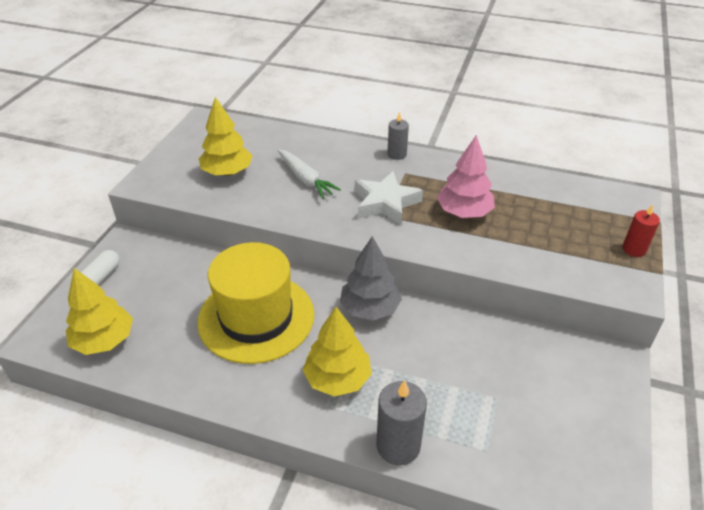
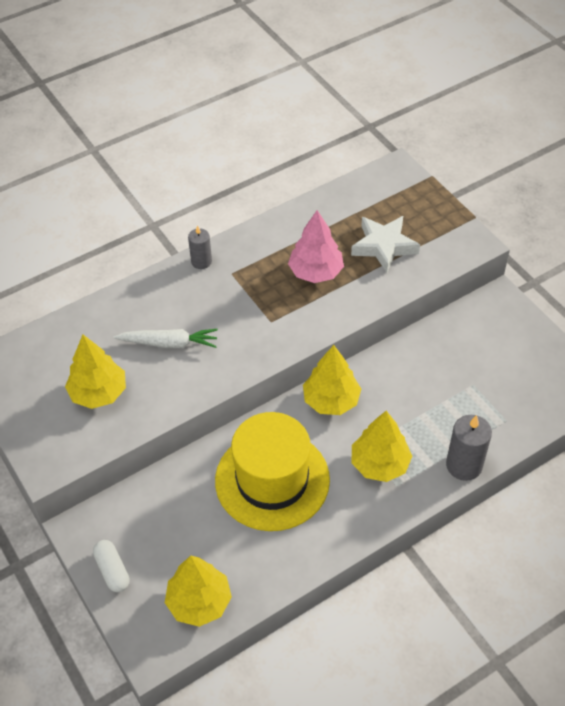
camera: 50 degrees left, 10 degrees up
grey tree [340,236,402,321] -> yellow tree [303,345,361,415]
white star [355,171,423,225] -> white star moved to [351,216,420,273]
red candle [623,205,660,257] -> none

